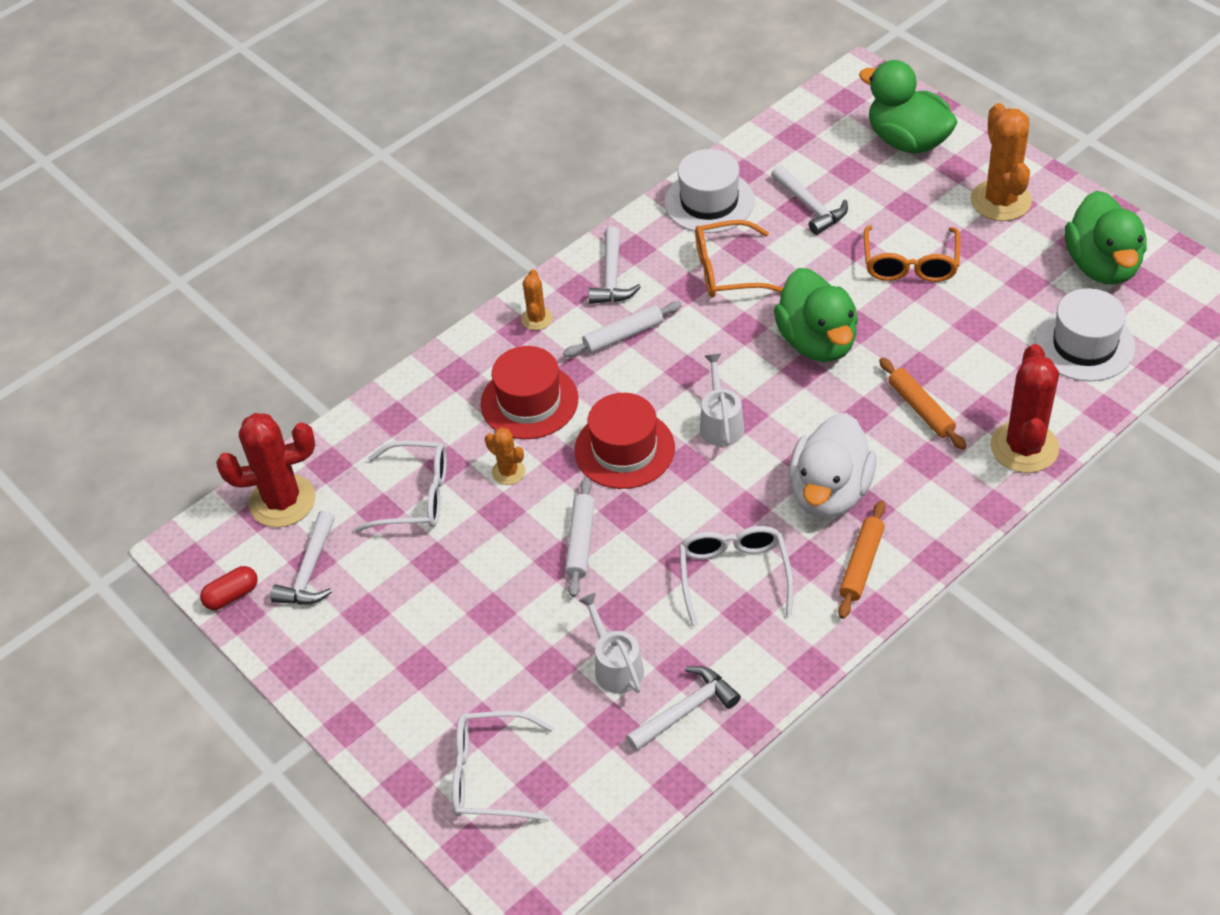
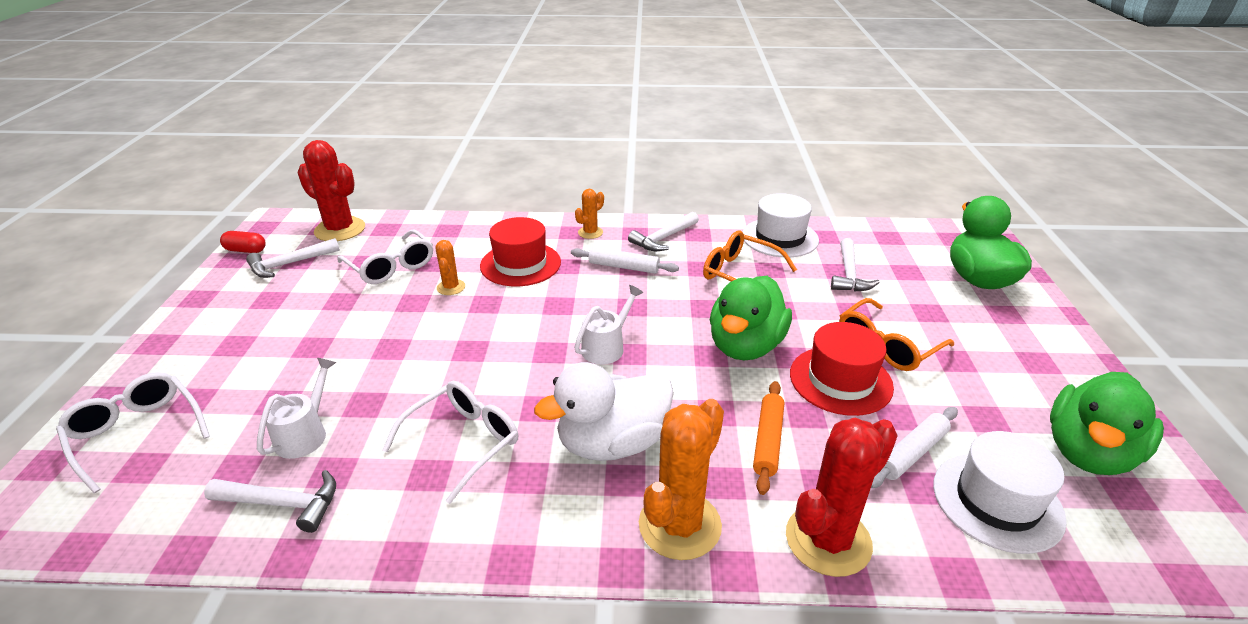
camera: 40 degrees right, 15 degrees down
white rolling pin [565,477,595,597] -> white rolling pin moved to [871,407,958,488]
red hat [574,393,675,489] -> red hat moved to [790,322,894,416]
orange rolling pin [838,501,885,619] -> none
orange cactus [971,103,1032,221] -> orange cactus moved to [639,399,724,560]

